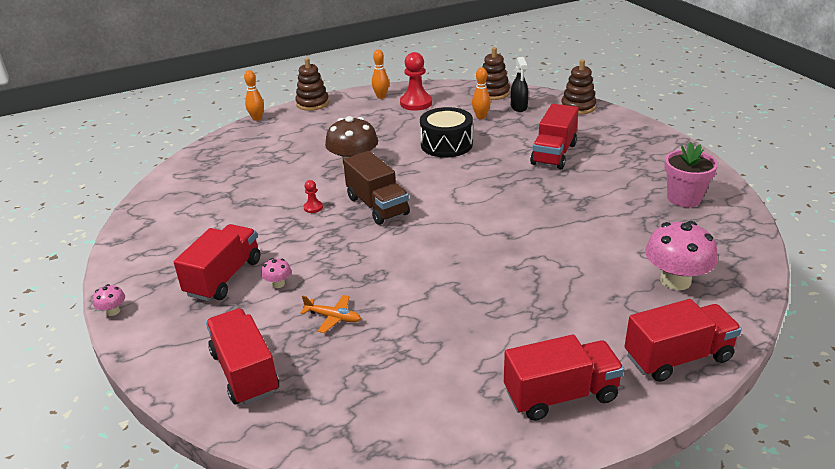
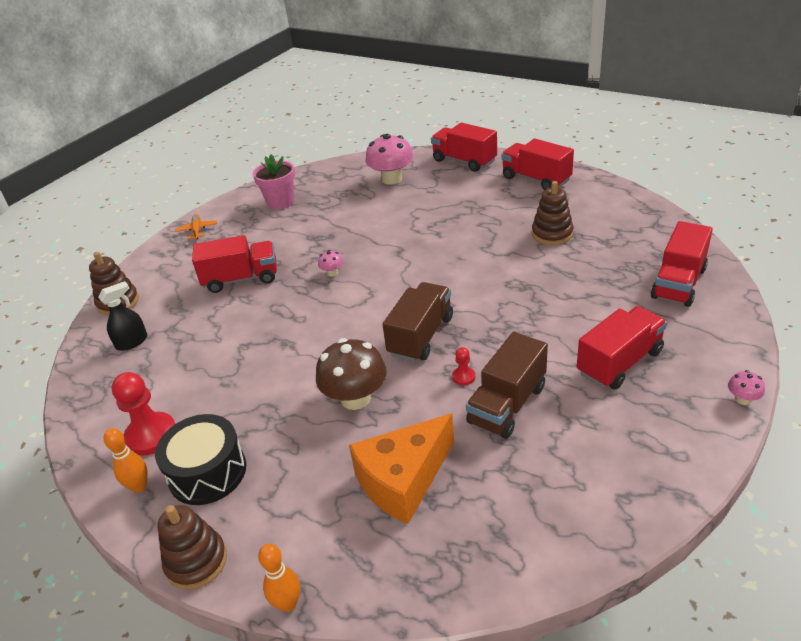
camera: 120 degrees left, 5 degrees up
red truck [174,224,260,301] -> red truck turned 150 degrees clockwise [577,306,667,389]
pink mushroom [261,258,291,288] -> pink mushroom moved to [318,250,343,277]
orange plane [300,295,361,333] -> orange plane moved to [175,214,217,239]
black drum [420,107,473,158] -> black drum moved to [155,414,246,505]
orange bowling pin [472,67,491,119] -> none
brown stacking toy [482,47,510,100] -> brown stacking toy moved to [532,181,573,245]
none -> orange cheese [349,413,454,524]
none -> brown truck [466,332,548,439]

